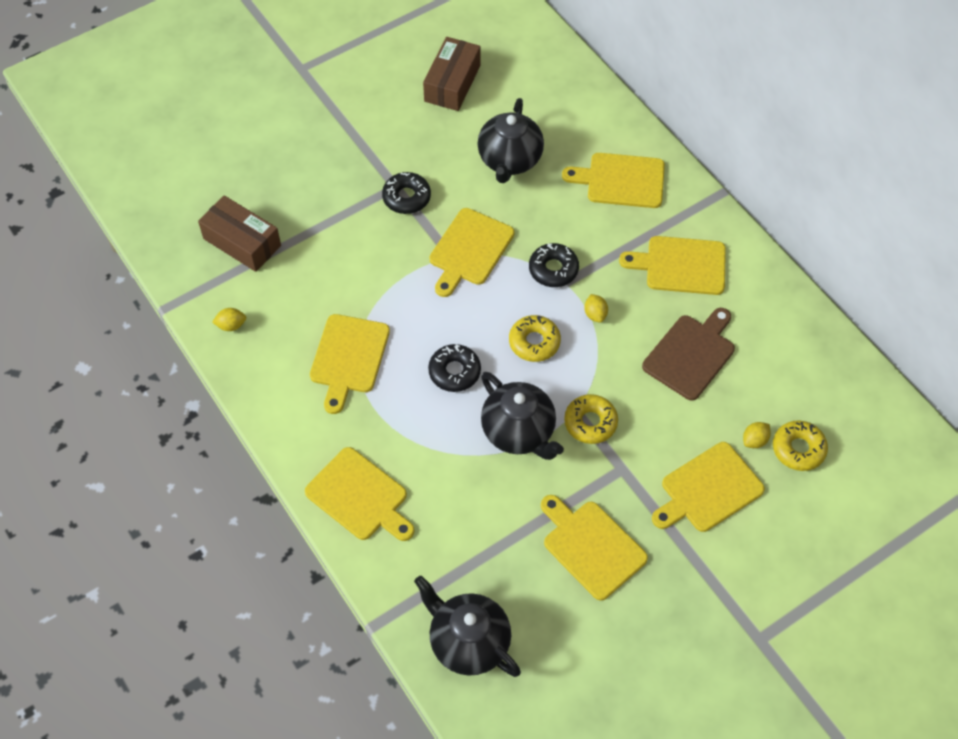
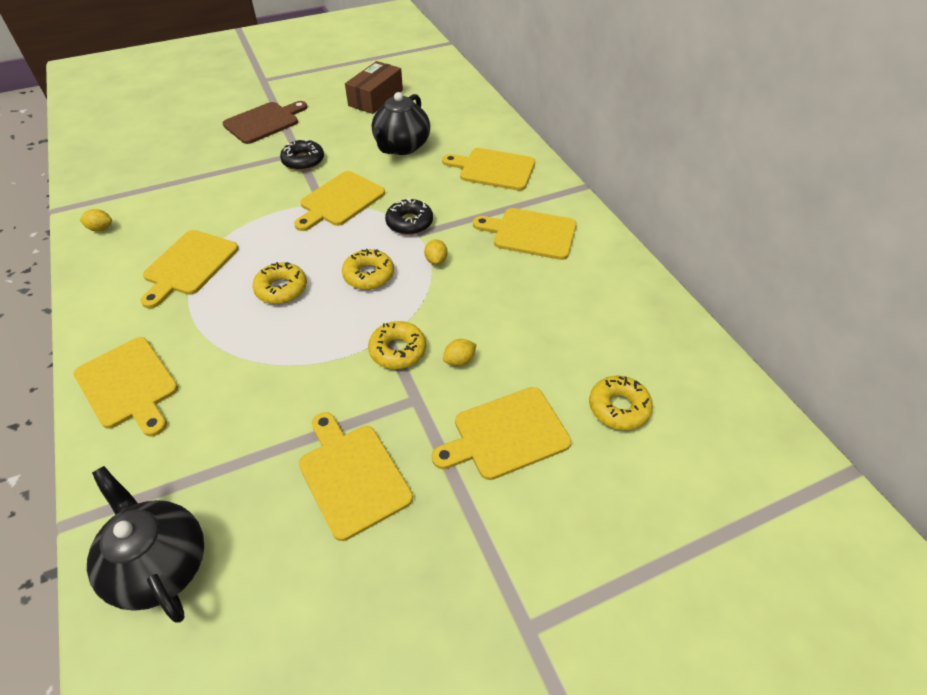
camera: 10 degrees right, 10 degrees down
brown box [198,195,281,272] -> none
black donut [428,344,481,392] -> yellow donut [252,262,307,304]
black teapot [481,372,564,460] -> none
brown cutting board [642,308,735,400] -> brown cutting board moved to [223,101,307,144]
yellow lemon [743,422,771,448] -> yellow lemon moved to [443,339,477,366]

